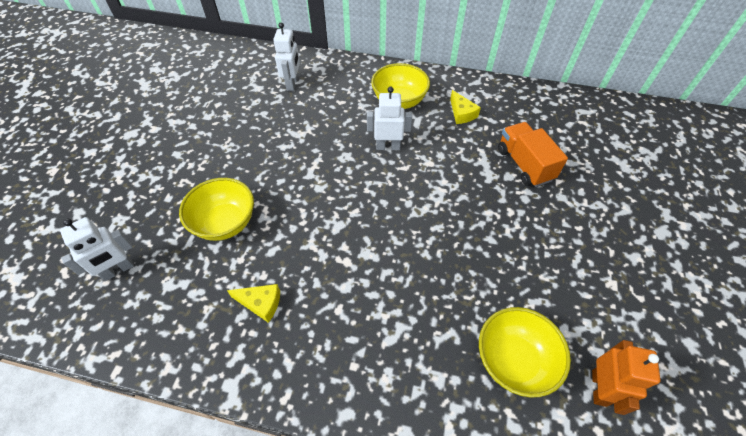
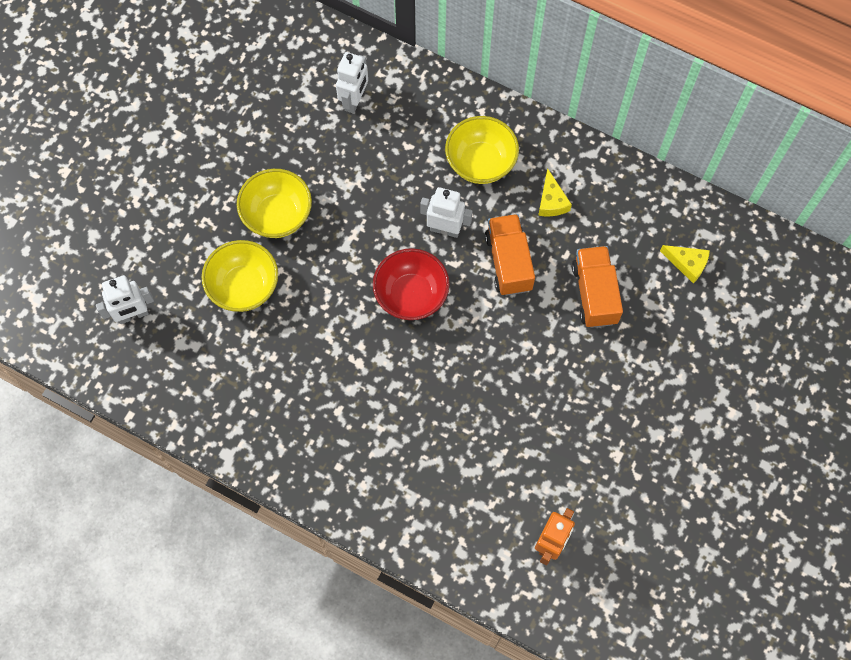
camera: 15 degrees right, 15 degrees up
yellow cheese [227,284,280,323] -> yellow cheese moved to [660,245,710,283]
yellow bowl [479,307,571,397] -> yellow bowl moved to [237,169,312,238]
none -> red bowl [373,248,450,320]
none -> orange truck [485,214,535,296]

